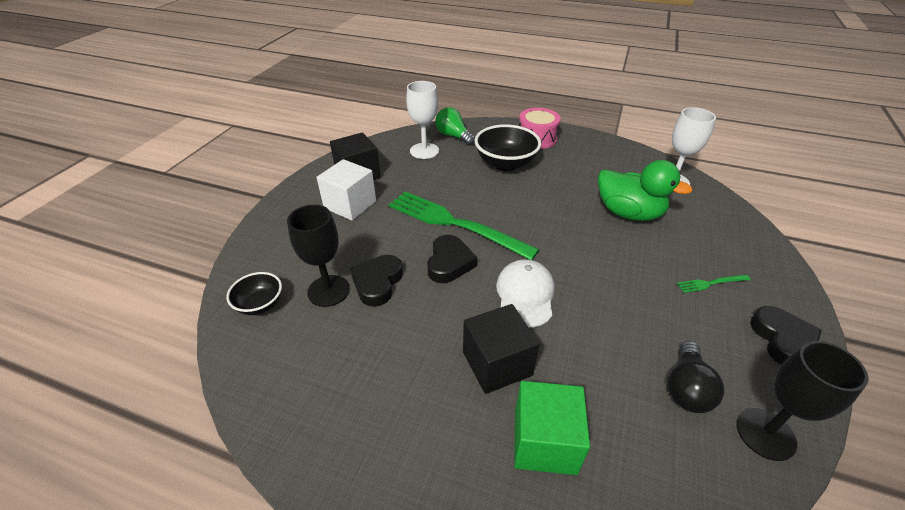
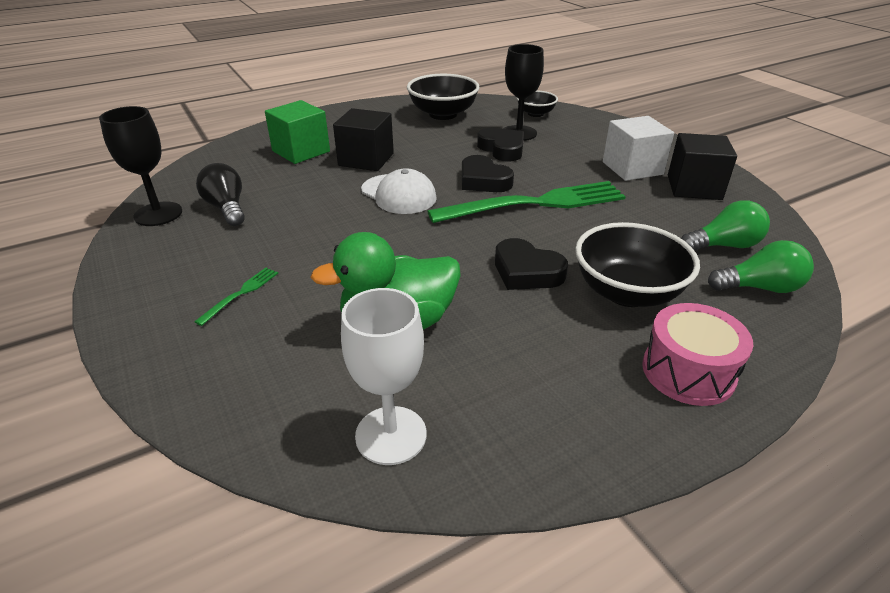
camera: 130 degrees right, 5 degrees down
white goblet [406,81,439,159] -> green light bulb [681,200,770,250]
black heart [750,306,821,365] -> black heart moved to [495,238,568,290]
none -> black bowl [407,74,480,120]

